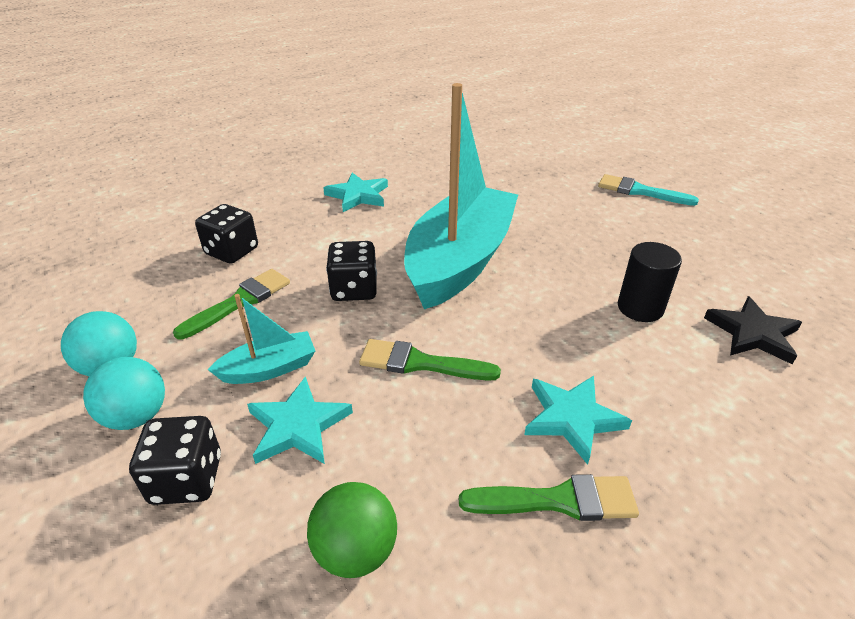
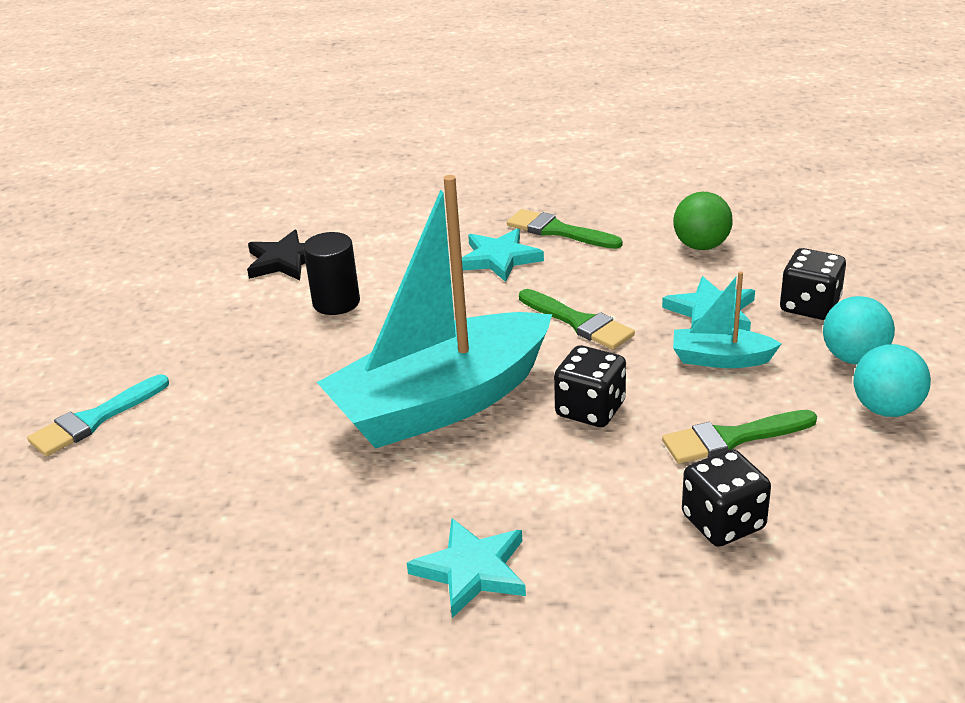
camera: 145 degrees left, 5 degrees down
turquoise brush [598,174,699,206] -> turquoise brush turned 75 degrees clockwise [27,375,169,457]

